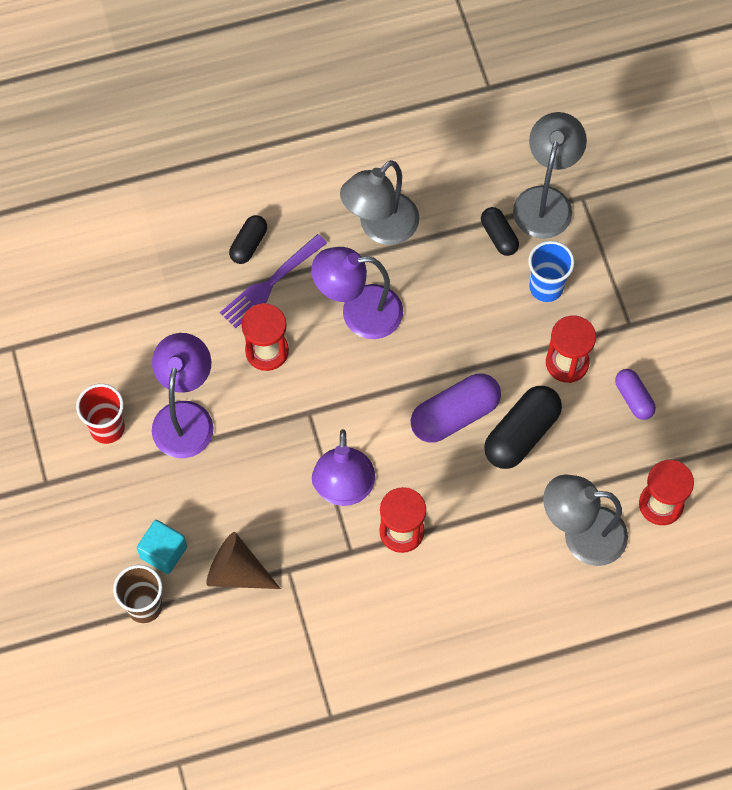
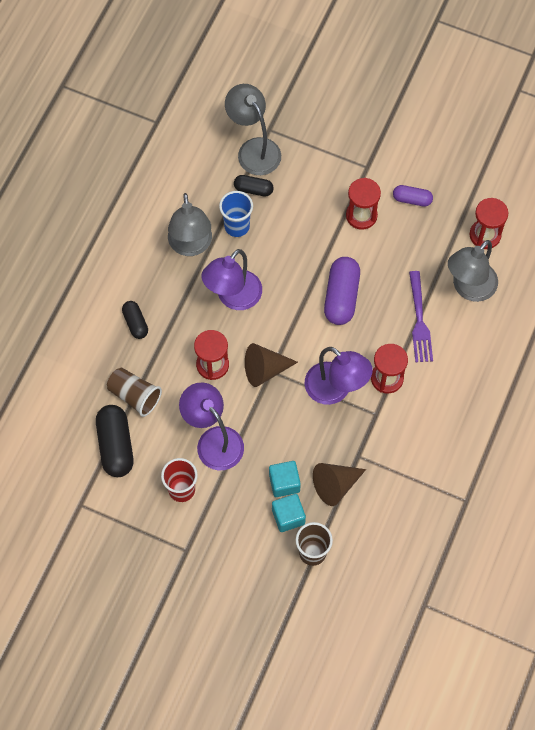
camera: 50 degrees left, 0 degrees up
purple fork [220,234,327,329] -> purple fork moved to [409,271,433,362]
black capsule [484,386,562,469] -> black capsule moved to [96,405,134,477]
blue cup [528,241,575,302] -> blue cup moved to [219,191,253,237]
none -> brown cup [107,368,162,417]
none -> brown cone [245,343,298,387]
none -> turquoise cube [269,461,301,497]

